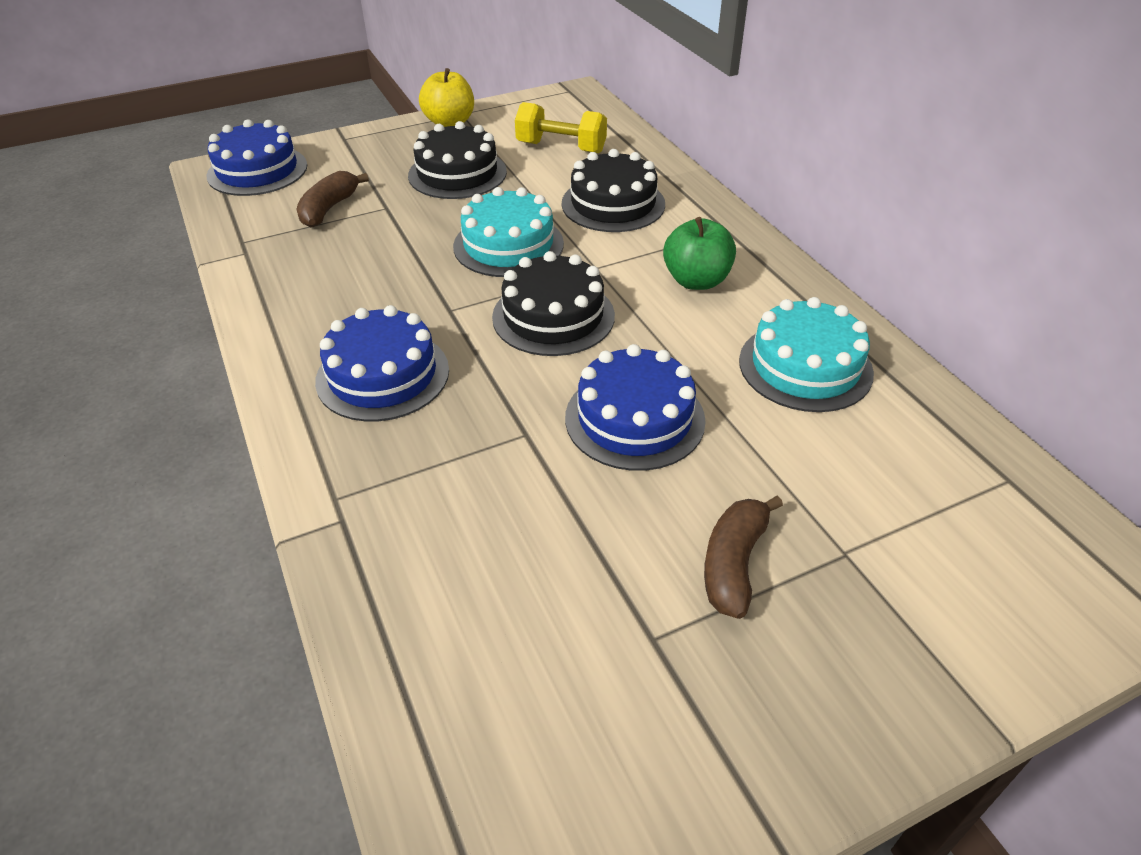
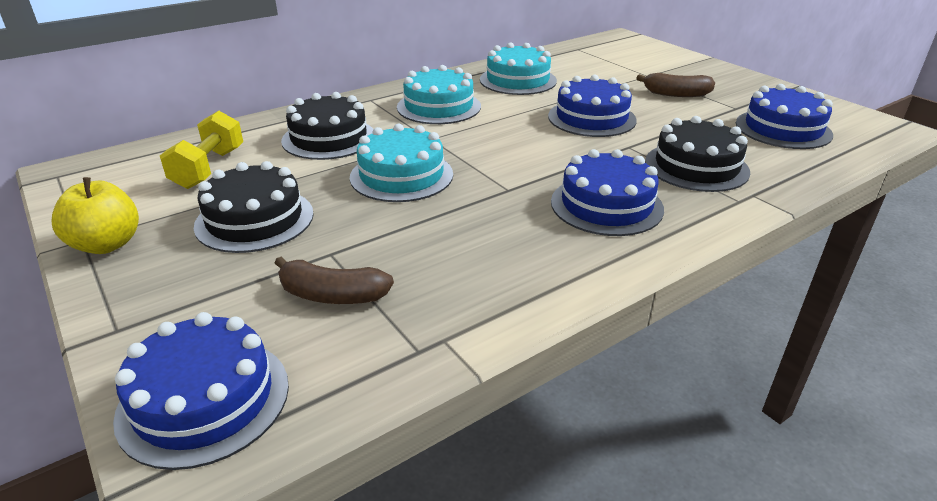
camera: 100 degrees left, 10 degrees down
black cake [492,251,615,356] -> black cake moved to [645,116,750,192]
green apple [663,217,736,290] -> turquoise cake [397,65,481,124]
none -> blue cake [736,84,833,149]

